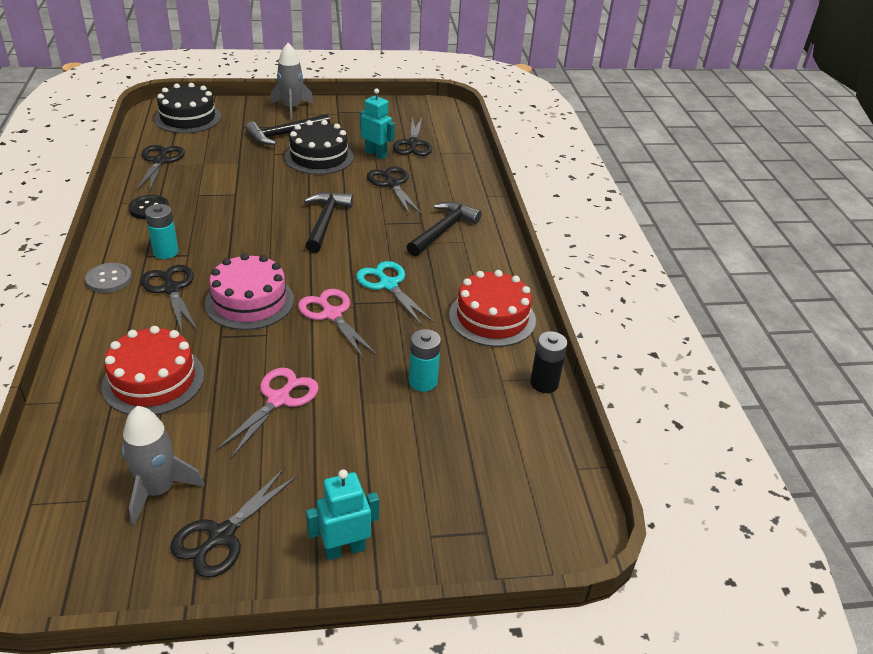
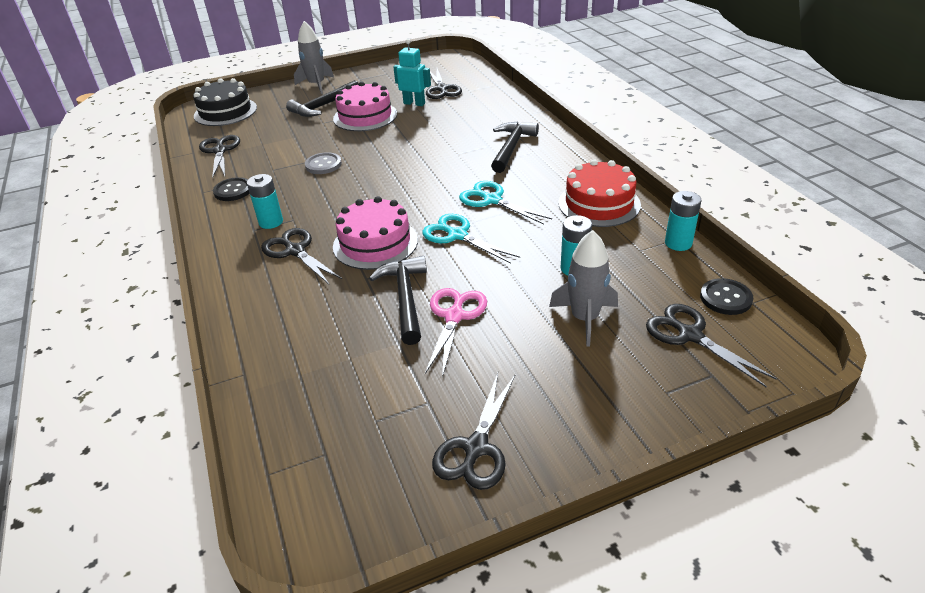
camera: 10 degrees left, 0 degrees up
grey button [85,263,132,293] -> grey button moved to [305,152,342,174]
red cake [101,326,204,415] -> none
grey rocket [122,406,204,525] -> grey rocket moved to [549,230,618,347]
black cake [284,120,353,175] -> pink cake [333,82,397,131]
pink scissors [298,289,377,359] -> turquoise scissors [422,214,520,264]
black hammer [304,192,353,253] -> black hammer moved to [369,256,427,345]
turquoise robot [306,469,379,561] -> none
black scissors [367,167,421,215] -> black scissors moved to [646,304,777,388]
black battery [530,331,568,393] -> turquoise battery [665,191,701,251]
none -> black button [700,278,754,315]

